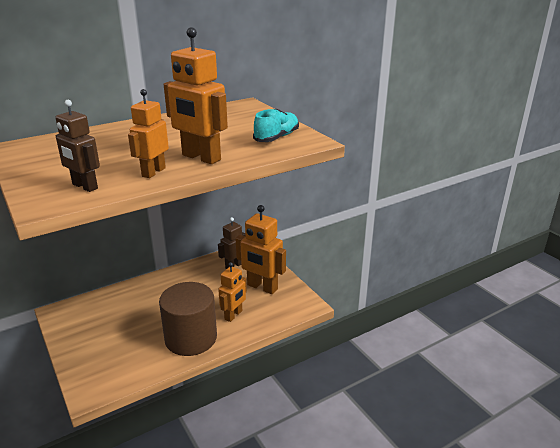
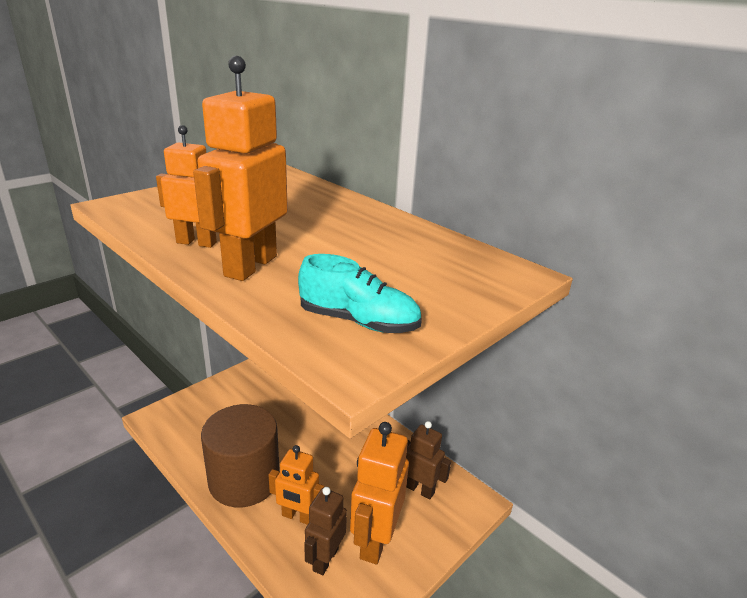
camera: 75 degrees right, 0 degrees up
brown robot [55,100,100,192] -> brown robot moved to [304,487,347,575]

